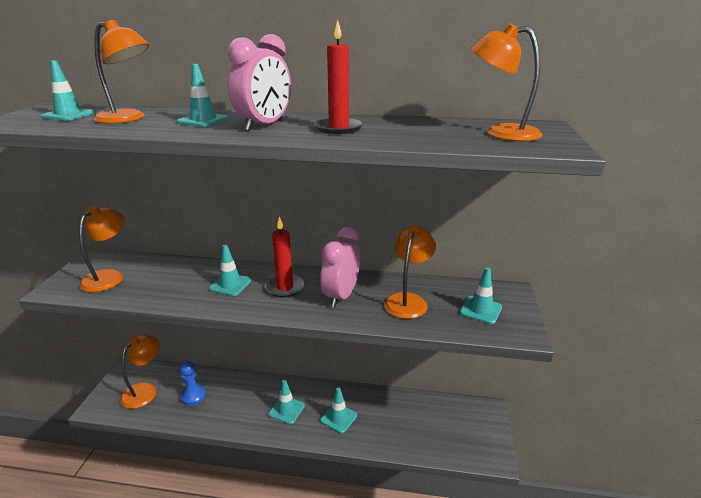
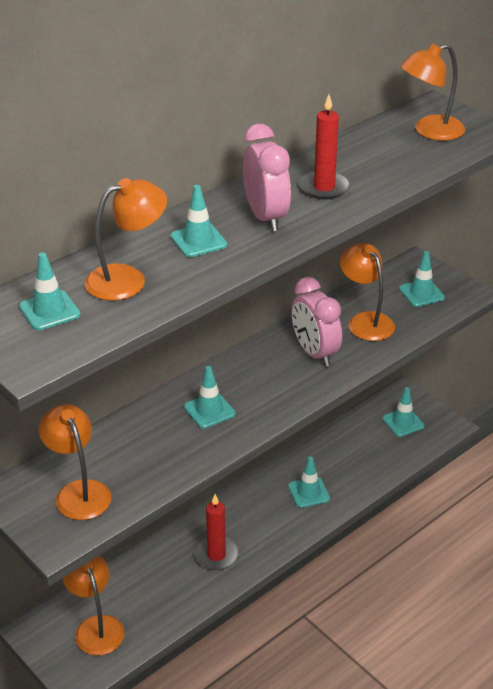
camera: 50 degrees left, 10 degrees up
blue pawn [180,361,206,405] -> none
red candle [265,216,304,297] -> red candle moved to [195,494,238,570]
turquoise traffic cone [269,380,305,424] -> turquoise traffic cone moved to [382,387,424,437]

